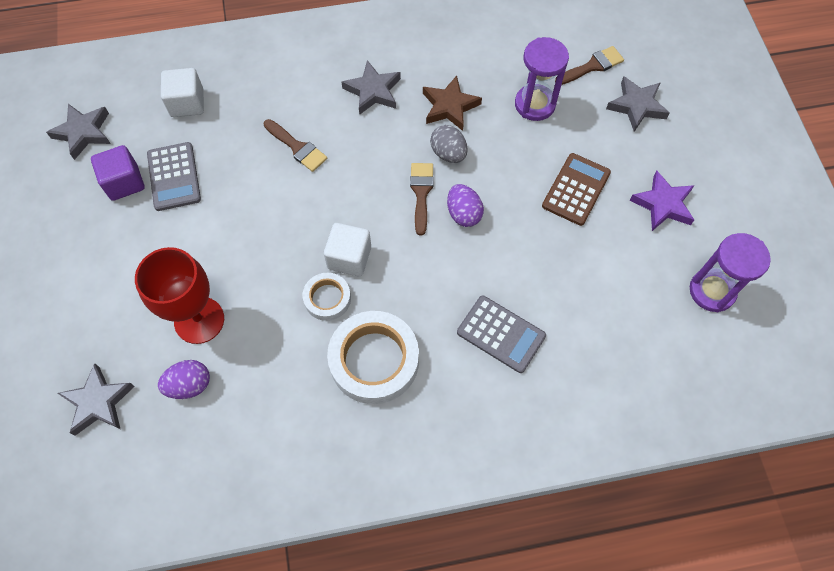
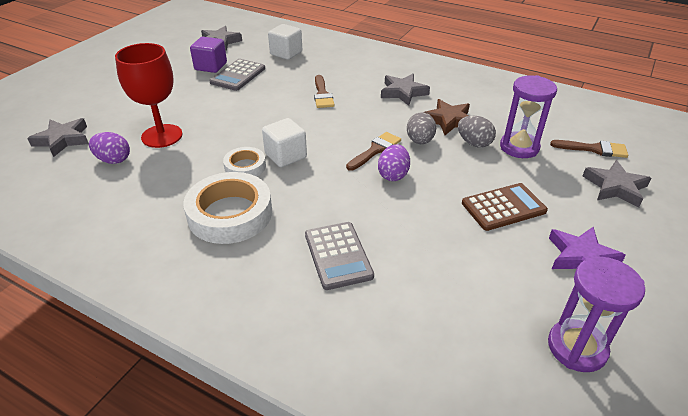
camera: 40 degrees right, 25 degrees down
none -> grey egg [458,116,496,147]

